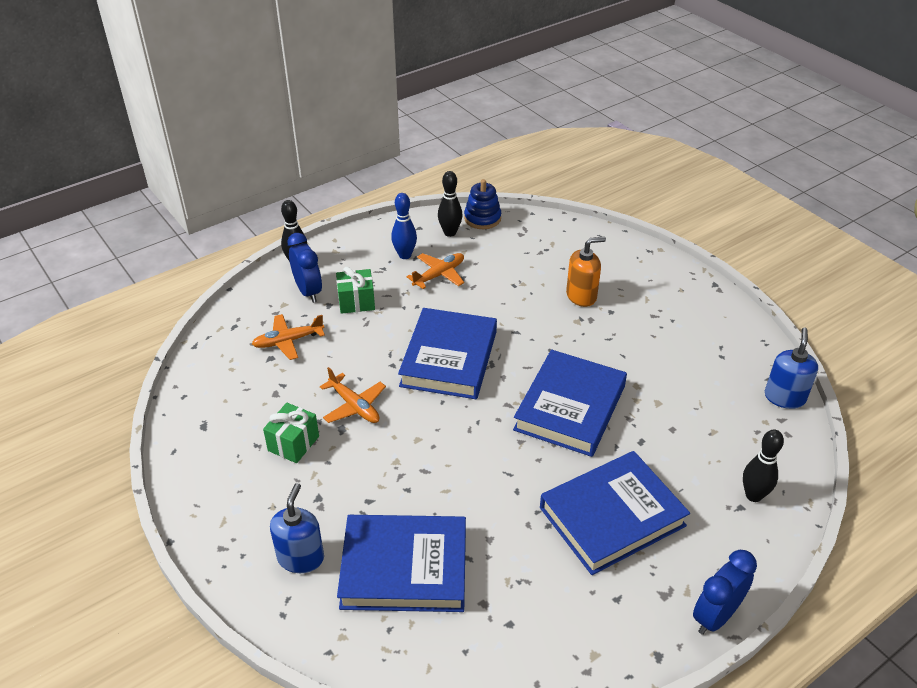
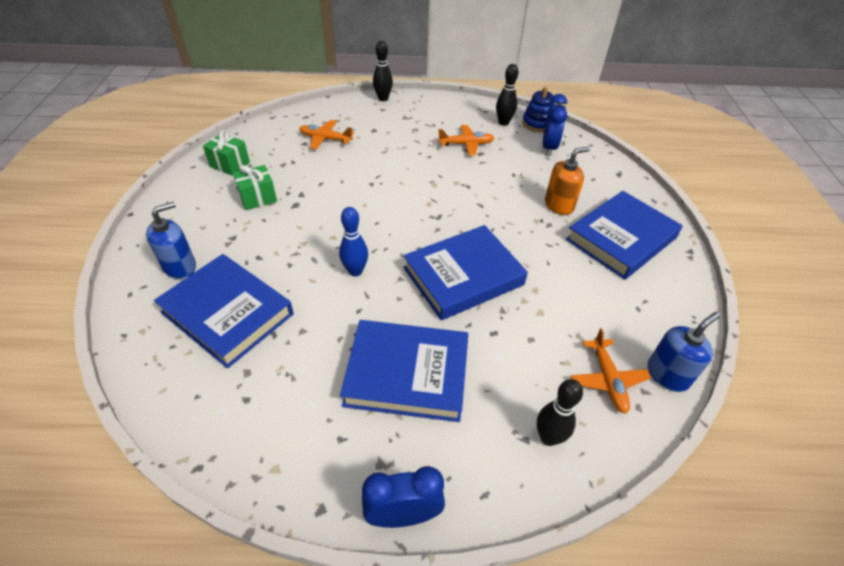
camera: 35 degrees right, 5 degrees up
blue clock [287,233,322,303] -> blue clock moved to [543,94,567,156]
orange plane [320,367,386,423] -> orange plane moved to [571,328,651,413]
green gift [336,267,375,314] -> green gift moved to [203,130,250,176]
blue bowling pin [391,193,417,259] -> blue bowling pin moved to [339,207,368,277]
blue book [398,308,497,399] -> blue book moved to [566,191,683,280]
orange soap dispenser [566,237,606,307] -> orange soap dispenser turned 45 degrees counterclockwise [545,147,590,215]

